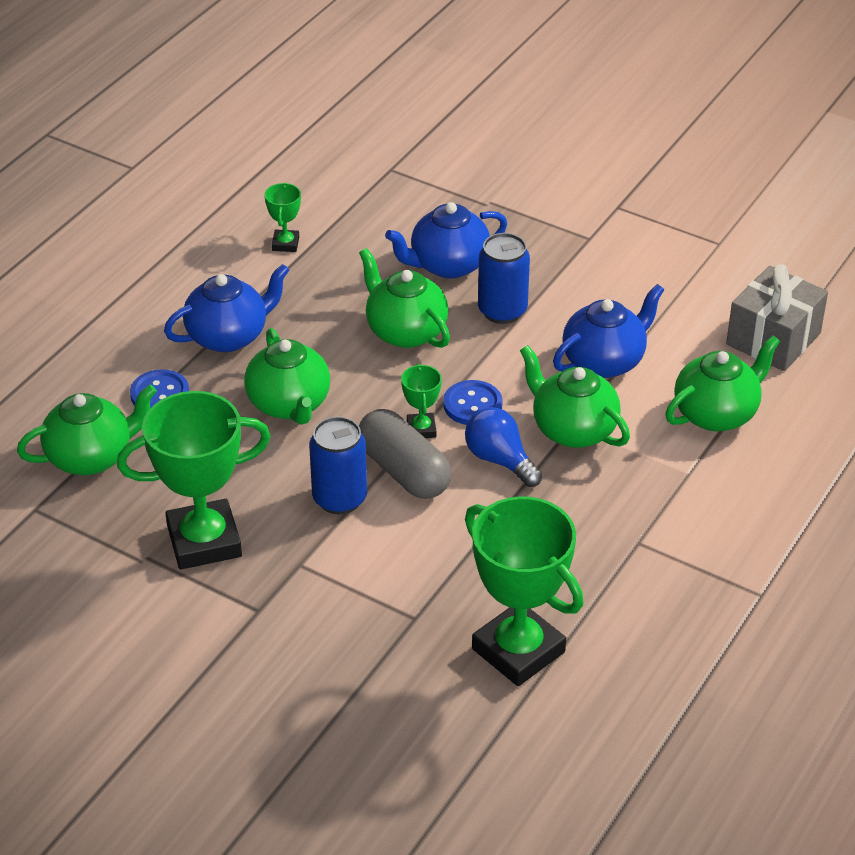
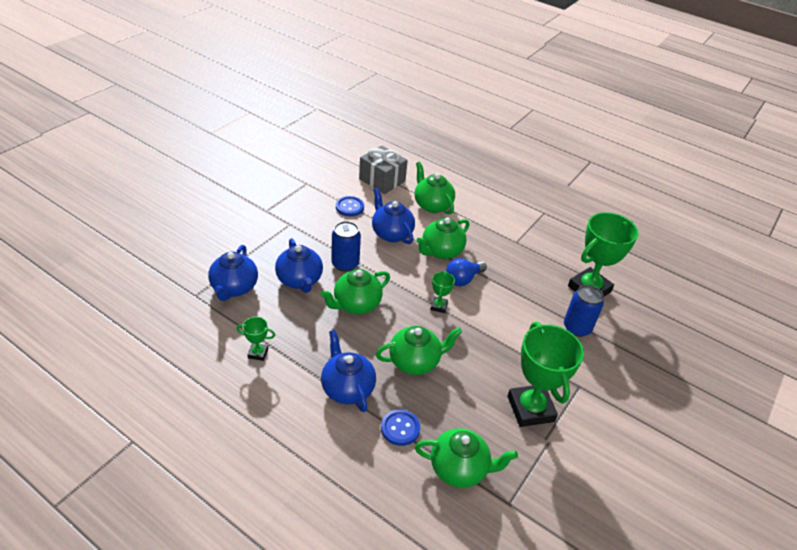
camera: 90 degrees left, 0 degrees up
green teapot [17,385,157,475] -> green teapot turned 120 degrees clockwise [415,428,518,488]
blue can [309,417,367,514] -> blue can moved to [564,285,604,337]
grey capsule [359,409,452,499] -> none
green trophy [401,364,442,438] -> green trophy turned 75 degrees counterclockwise [430,271,455,313]
blue button [443,380,503,425] -> blue button moved to [336,196,364,216]
none -> blue teapot [208,245,258,301]

